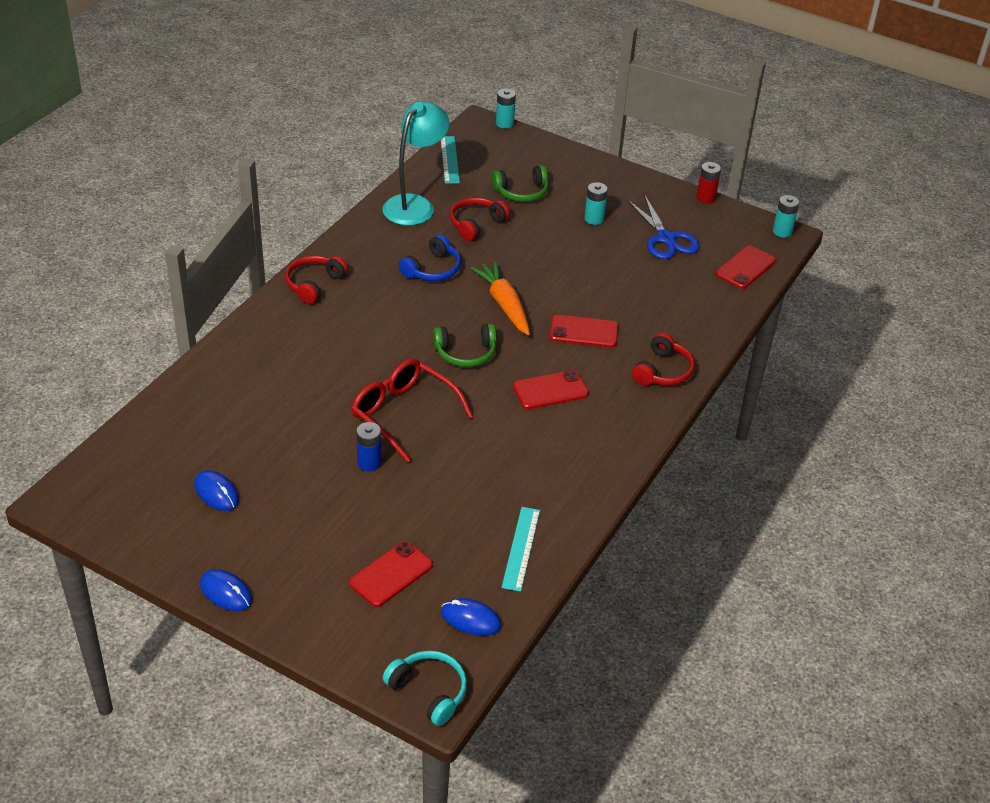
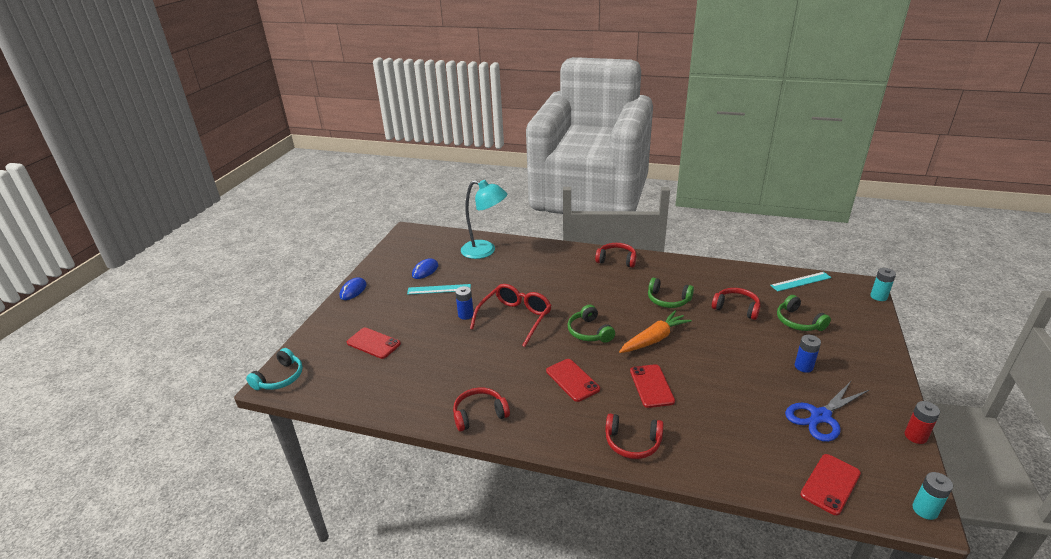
camera: 80 degrees right, 10 degrees down
turquoise lamp [383,101,449,226] -> turquoise lamp moved to [461,180,507,259]
blue headphones [398,235,461,281] -> green headphones [648,278,694,308]
blue mouse [441,598,501,636] -> none
turquoise ruler [501,507,540,592] -> turquoise ruler moved to [407,284,471,295]
turquoise battery [584,182,608,225] -> blue battery [795,335,821,373]
red phone [716,245,776,289] -> red phone turned 75 degrees counterclockwise [800,454,861,515]
none -> red headphones [453,388,510,431]

